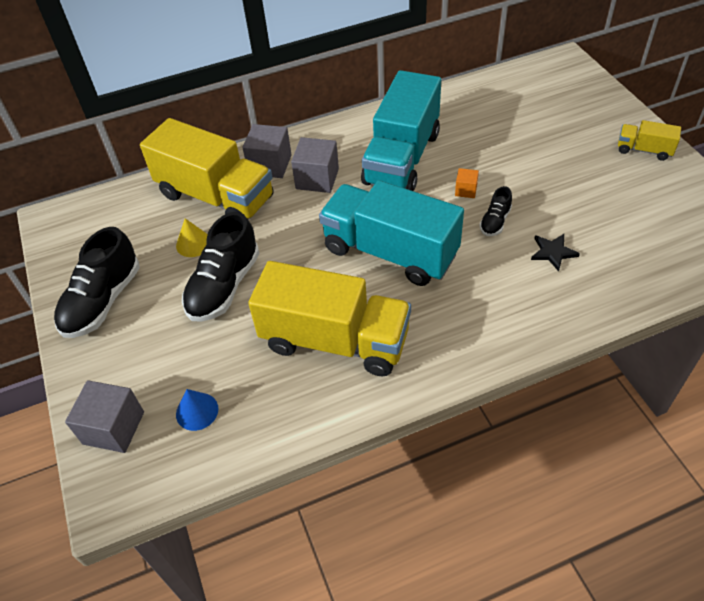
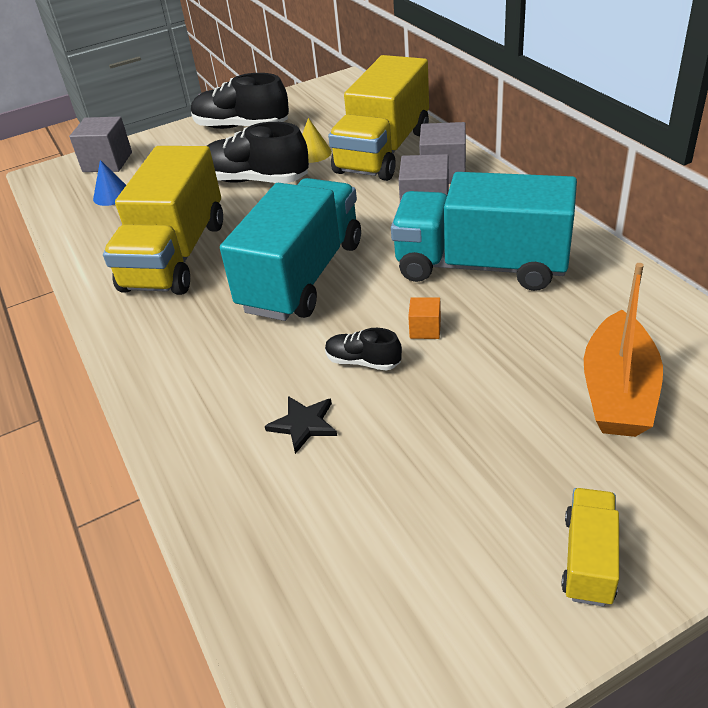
camera: 85 degrees right, 10 degrees down
none -> orange boat [584,263,663,437]

